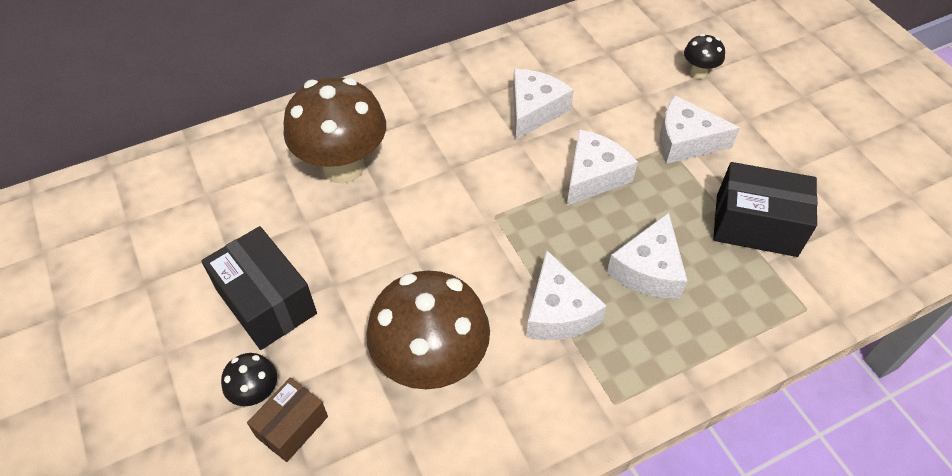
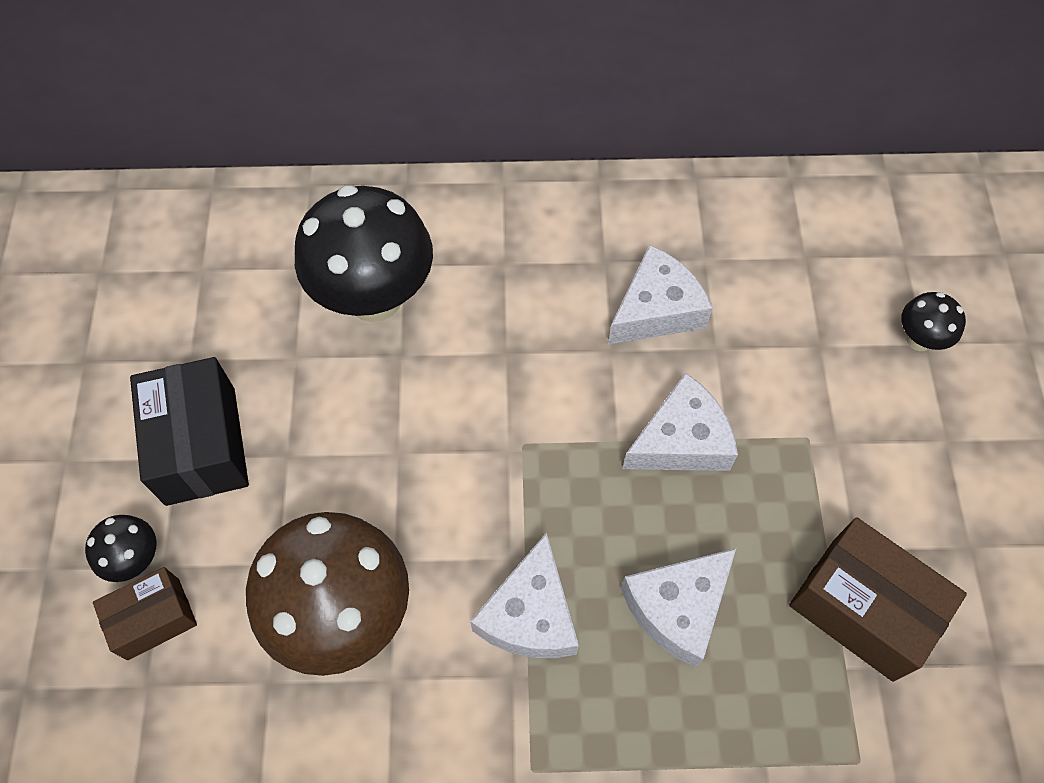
camera: 25 degrees right, 10 degrees up
brown mushroom [284,77,386,184] -> black mushroom [295,185,433,322]
white cheese [659,95,740,164] -> none
black box [713,162,818,257] -> brown box [789,517,967,682]

